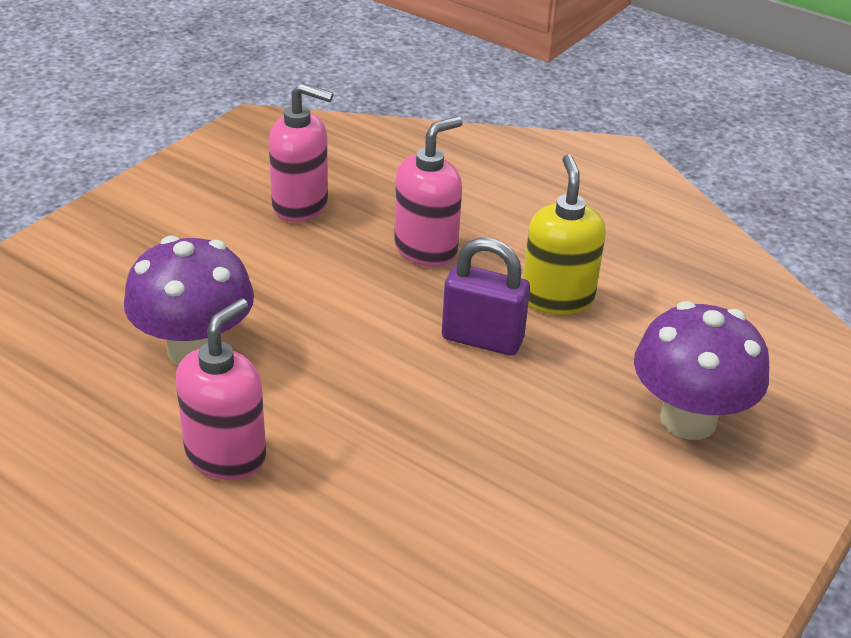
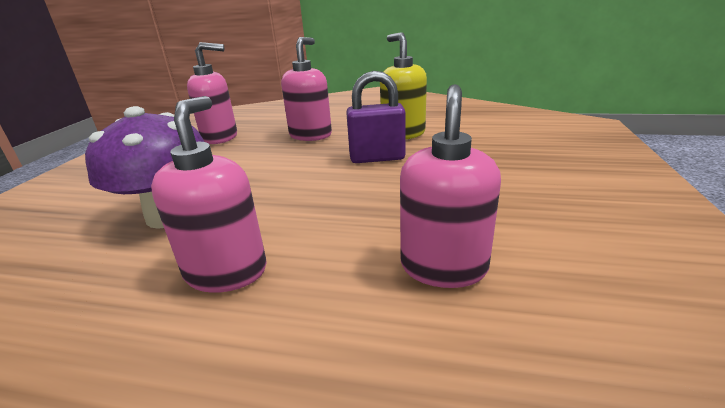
camera: 20 degrees left, 10 degrees down
purple mushroom [634,301,769,440] -> none
none -> pink soap dispenser [400,84,501,288]

